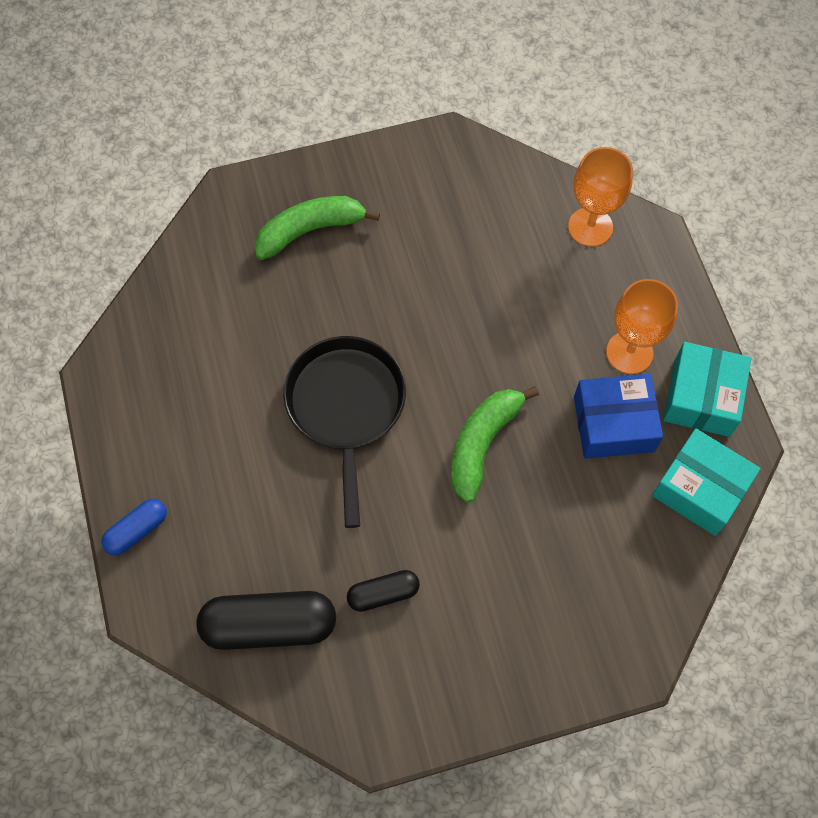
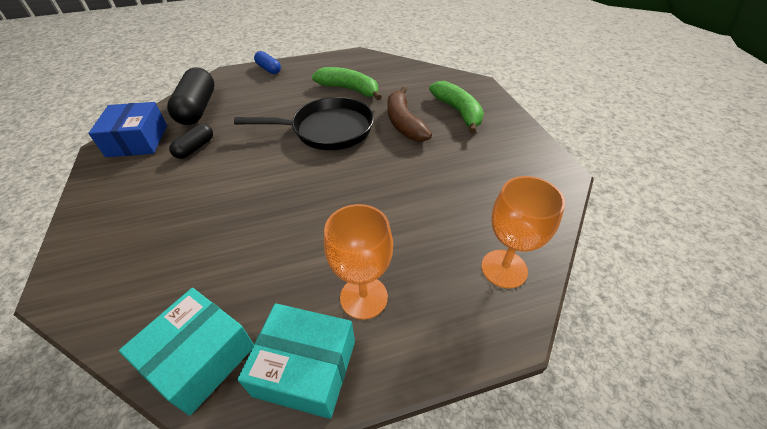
camera: 90 degrees right, 20 degrees down
black capsule [347,570,420,612] -> black capsule turned 45 degrees clockwise [169,124,213,159]
green banana [451,386,539,503] -> green banana moved to [312,67,381,100]
blue box [574,374,663,459] -> blue box moved to [88,102,167,157]
none -> brown banana [388,87,432,142]

